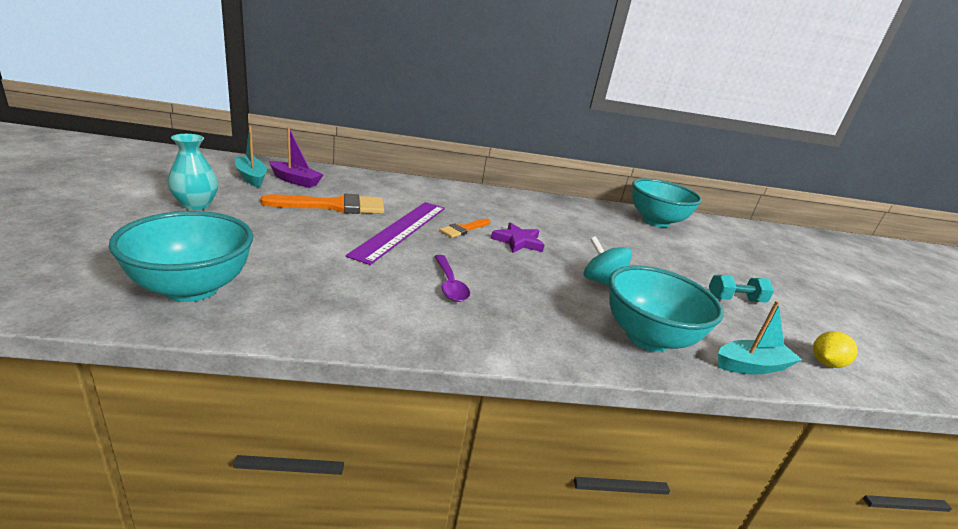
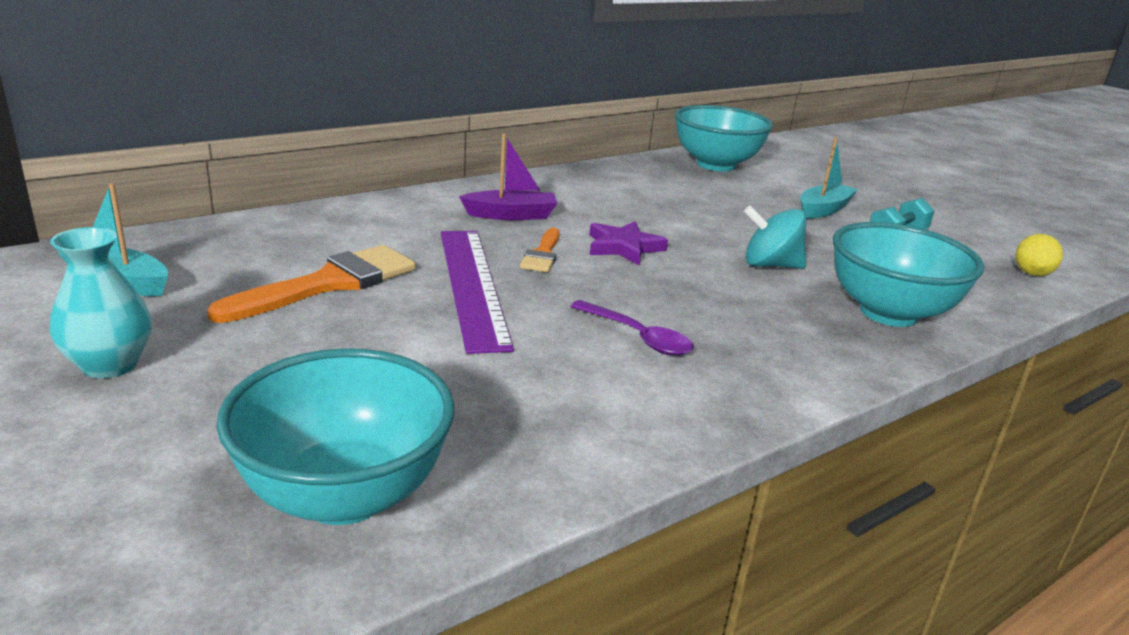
camera: 30 degrees left, 0 degrees up
purple boat [269,127,324,188] -> purple boat moved to [459,133,558,220]
turquoise boat [718,301,802,375] -> turquoise boat moved to [800,138,858,218]

